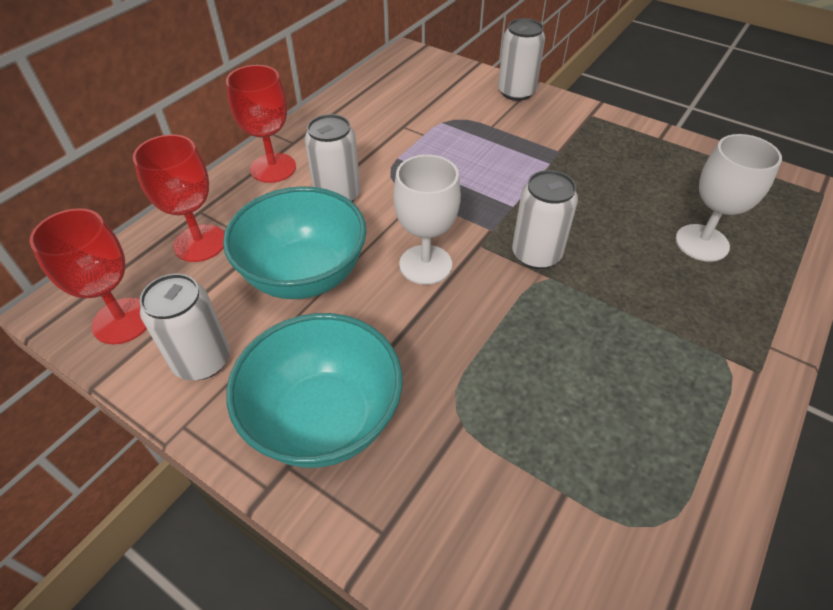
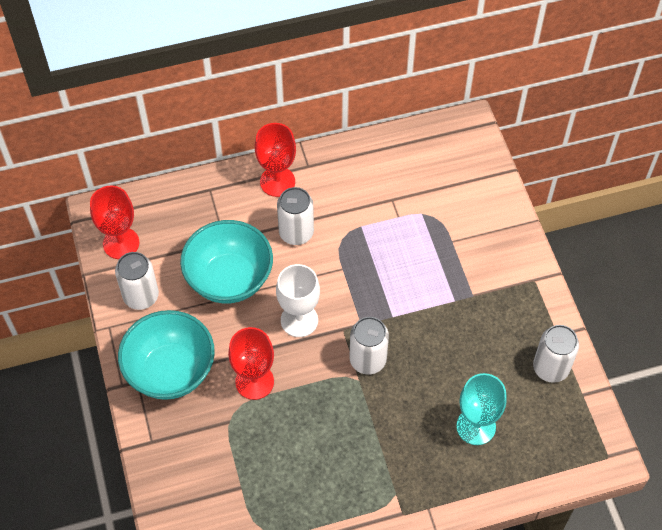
camera: 40 degrees right, 10 degrees up
red goblet [133,134,224,262] -> red goblet moved to [228,327,274,400]
white can [498,18,545,101] -> white can moved to [533,325,579,383]
white goblet [675,134,782,262] -> turquoise goblet [456,373,507,445]

